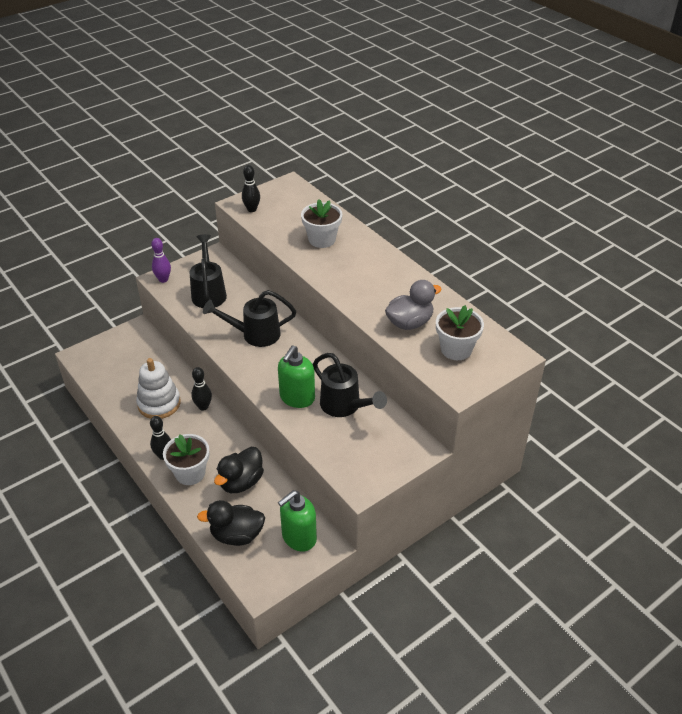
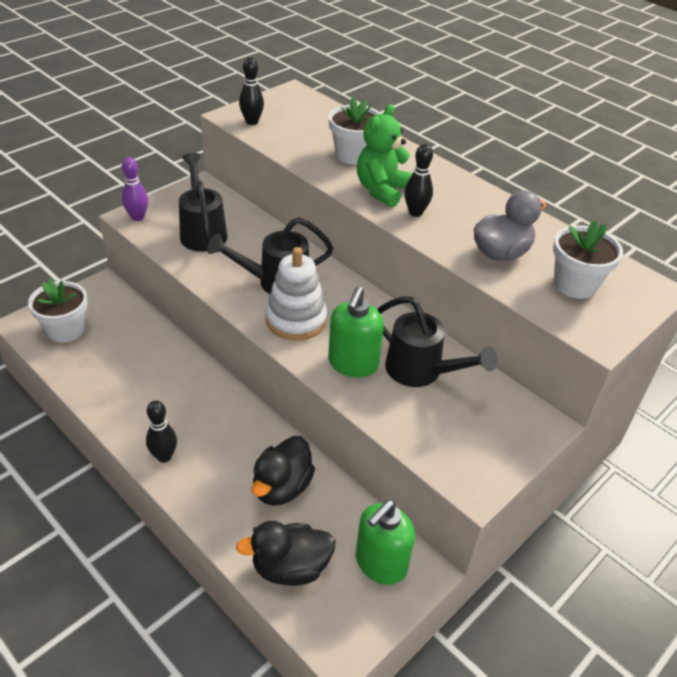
camera: 10 degrees left, 0 degrees up
white stacking toy [136,358,181,419] -> white stacking toy moved to [265,247,327,341]
white flower pot [163,434,209,485] -> white flower pot moved to [28,279,88,343]
black bowling pin [191,367,212,411] -> black bowling pin moved to [404,144,433,217]
none -> green teddy bear [357,104,413,208]

